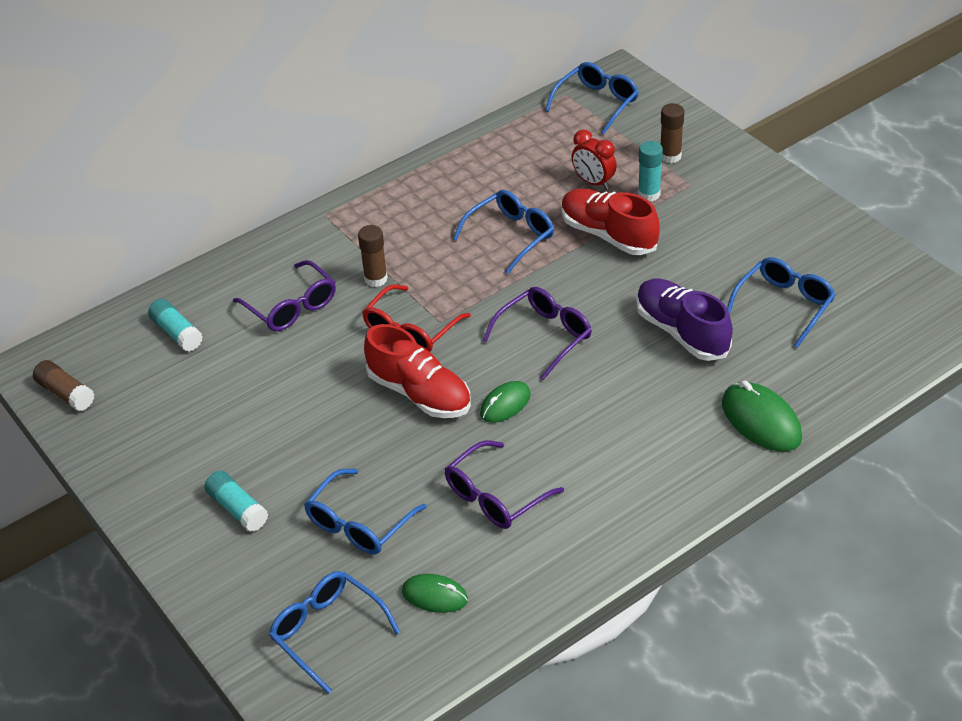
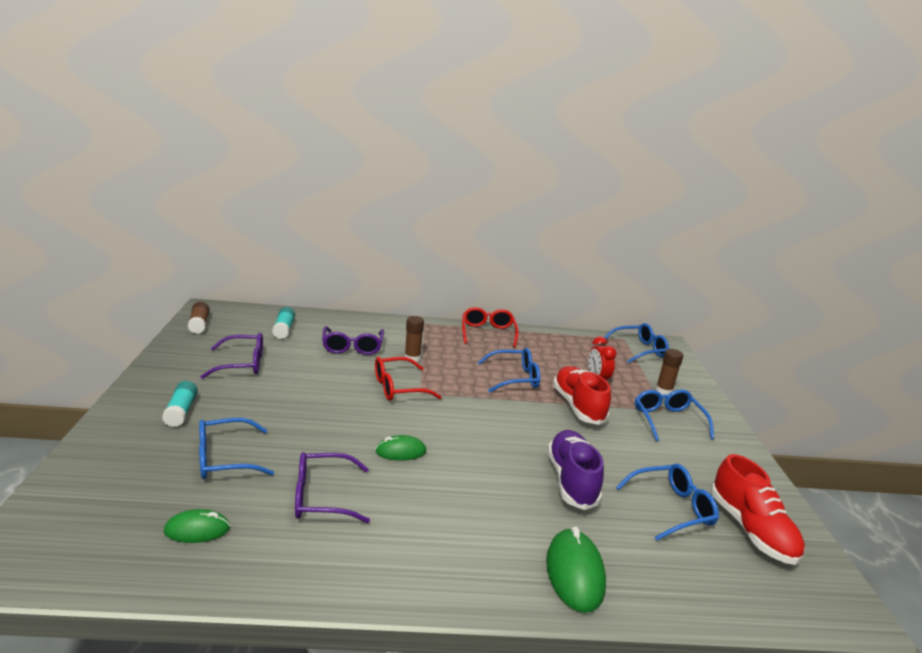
camera: 30 degrees right, 20 degrees down
blue glasses [269,571,400,694] -> blue glasses moved to [635,389,714,441]
red shoe [364,324,471,418] -> red shoe moved to [711,454,805,565]
green mouse [402,574,468,613] -> green mouse turned 60 degrees counterclockwise [164,509,230,543]
purple glasses [483,287,592,380] -> purple glasses moved to [200,333,263,379]
turquoise glue stick [638,141,663,202] -> none
none -> red glasses [462,307,518,348]

